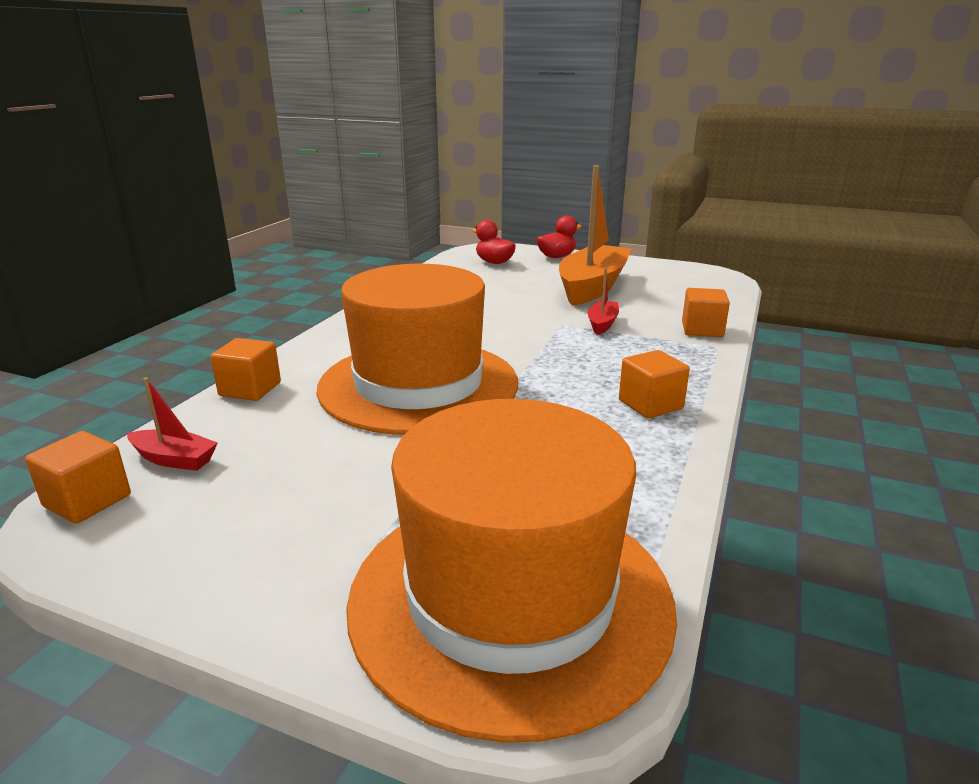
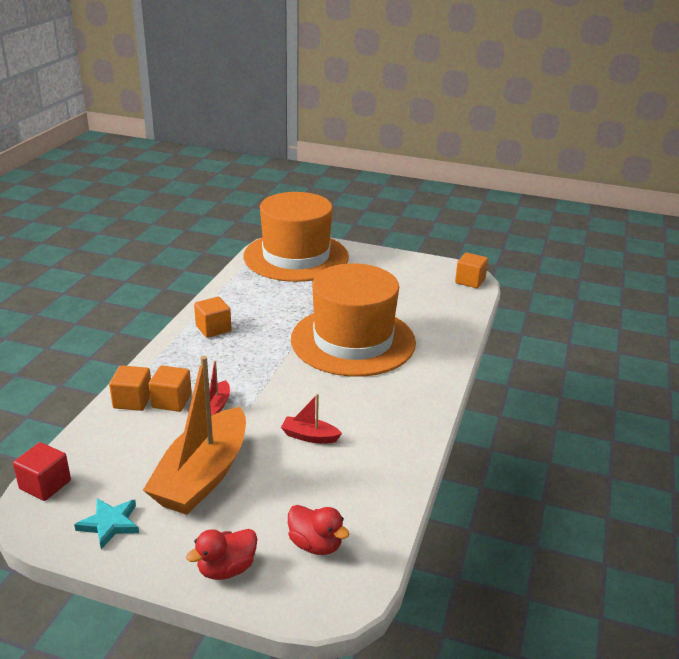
camera: 175 degrees right, 5 degrees up
red boat [127,378,218,471] -> red boat moved to [281,394,342,443]
orange cube [210,338,281,401] -> orange cube moved to [149,365,192,412]
none -> red cube [13,442,71,501]
none -> turquoise star [74,498,139,549]

